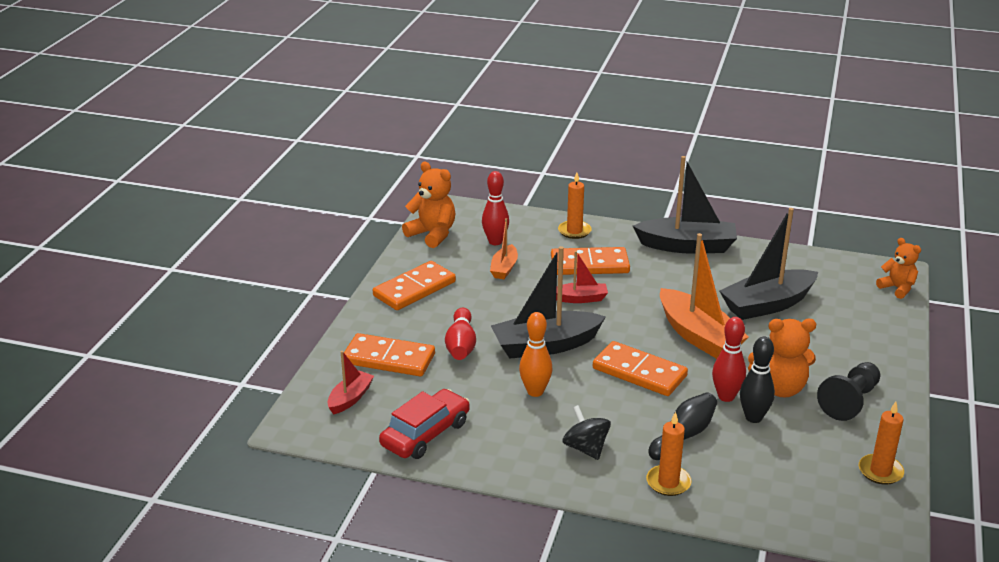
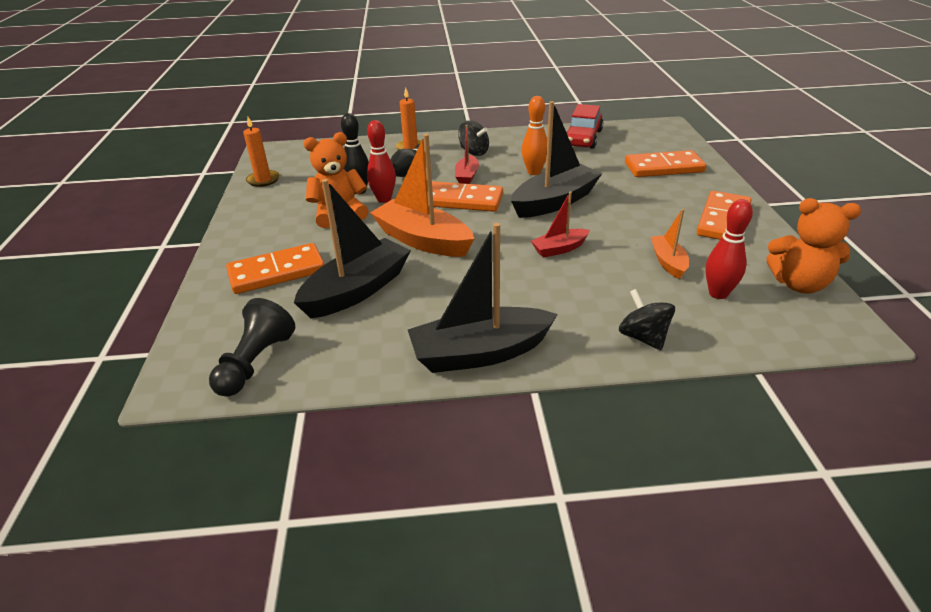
camera: 160 degrees right, 5 degrees up
red boat [327,351,374,415] -> red boat moved to [455,125,479,184]
red bowling pin [445,307,476,360] -> none
orange domino [551,247,630,275] -> orange domino moved to [226,243,325,294]
orange candle [558,172,592,239] -> black spinning top [619,289,675,351]
black pawn [817,362,880,421] -> black pawn moved to [209,298,295,397]
orange teddy bear [876,238,921,299] -> none

